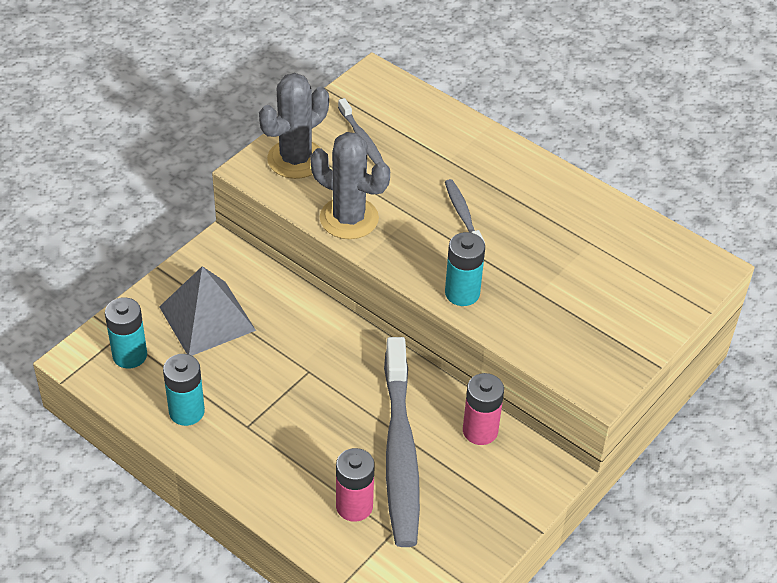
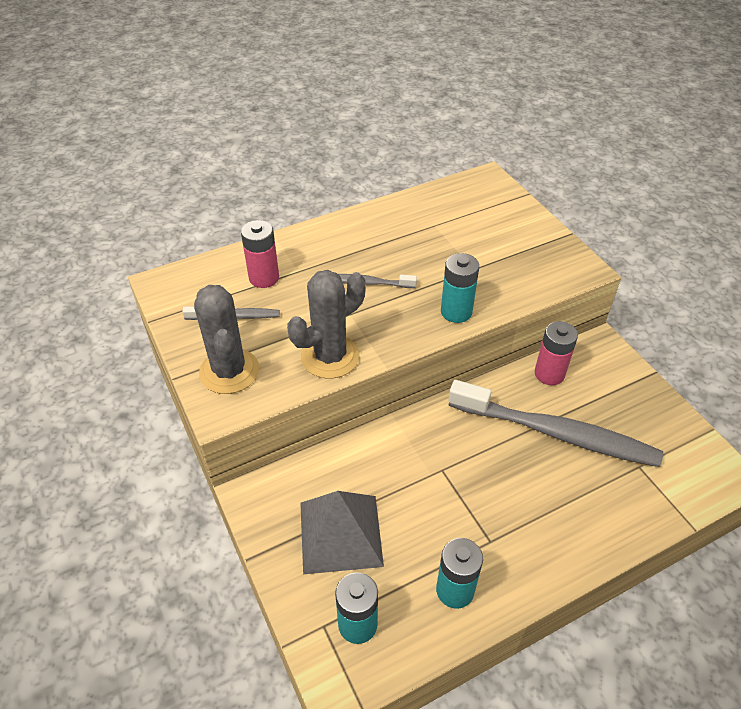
camera: 65 degrees left, 0 degrees up
pink battery [336,448,375,522] -> pink battery moved to [241,220,279,288]

